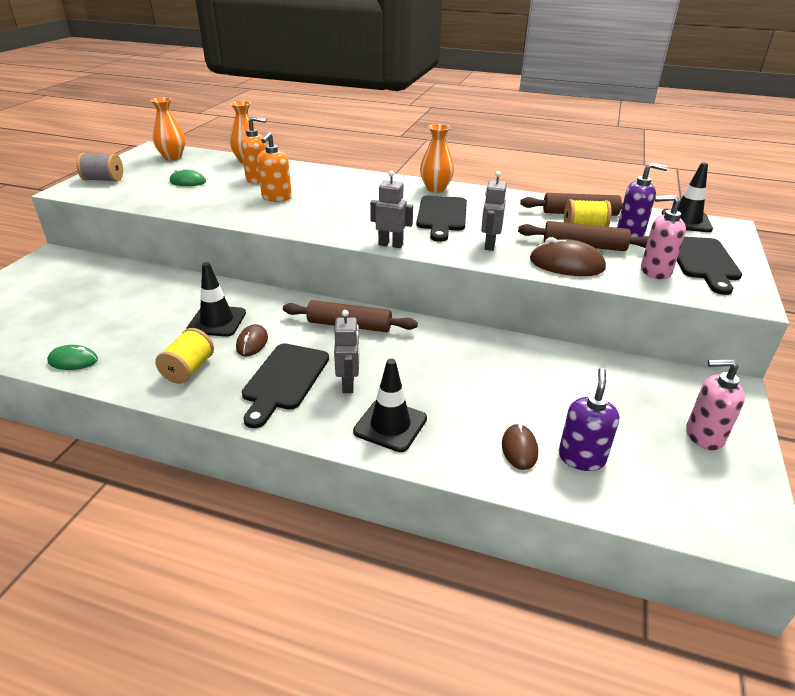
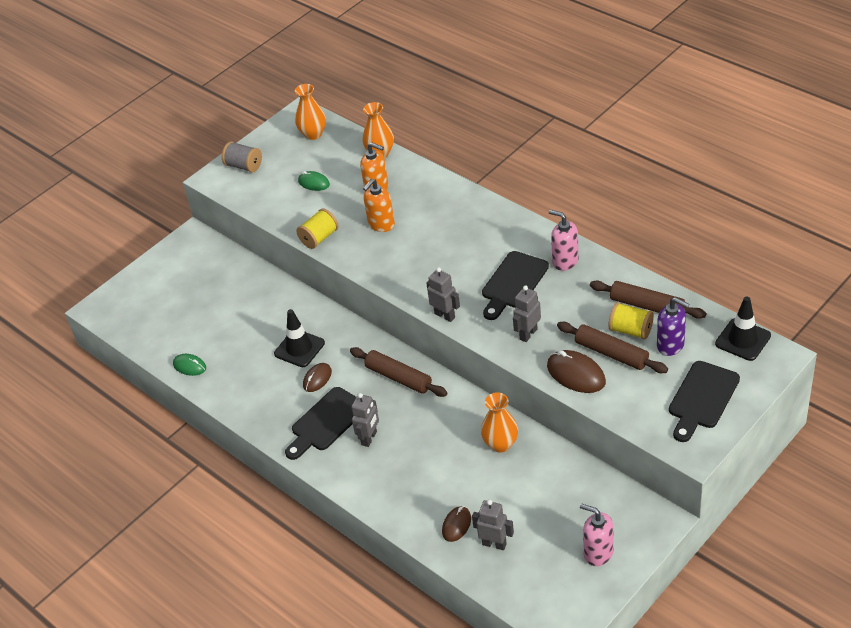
camera: 30 degrees right, 10 degrees up
yellow spool [155,328,214,384] -> yellow spool moved to [296,208,339,249]
black traffic cone [353,359,427,452] -> none
orange vase [420,124,454,193] -> orange vase moved to [481,392,518,453]
purple soap dispenser [559,368,619,471] -> grey robot [472,500,514,550]
pink soap dispenser [641,195,686,280] -> pink soap dispenser moved to [549,210,579,271]

